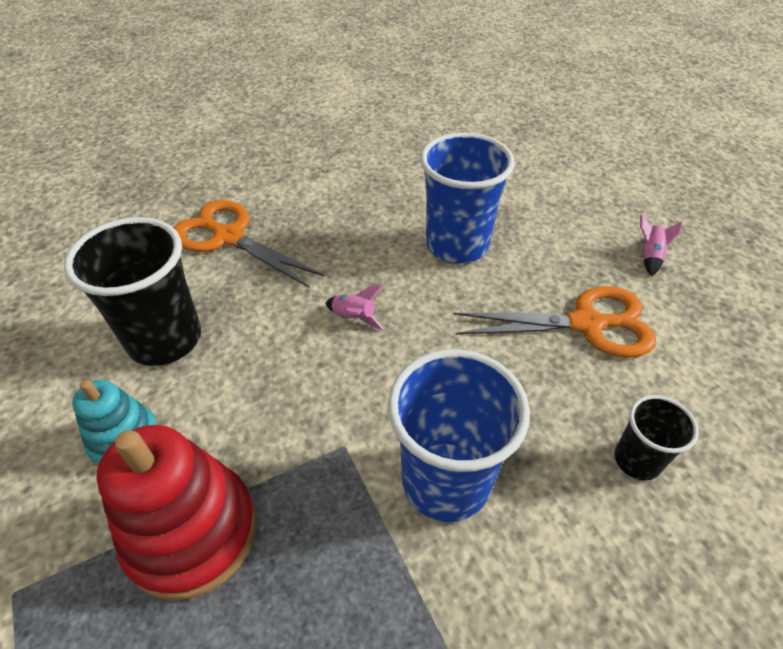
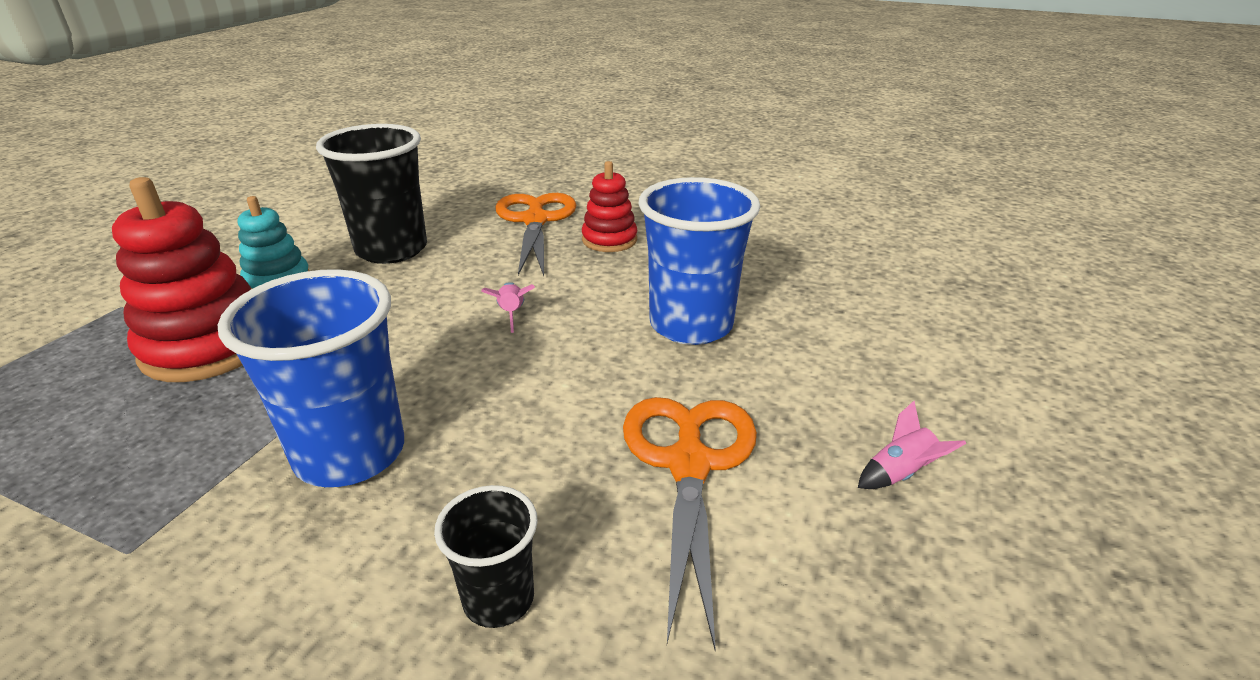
camera: 50 degrees right, 15 degrees down
orange scissors [454,286,656,358] -> orange scissors turned 135 degrees counterclockwise [623,397,757,650]
none -> red stacking toy [582,161,637,252]

